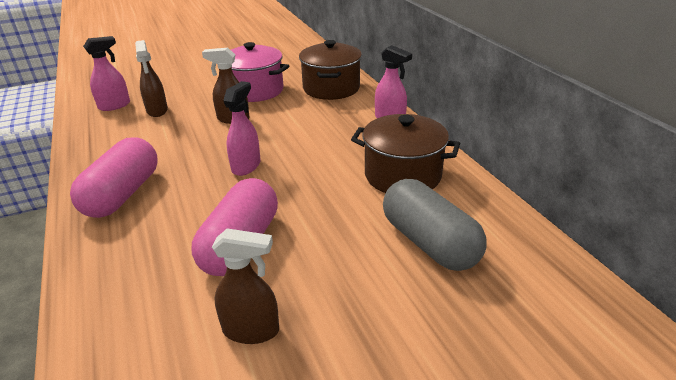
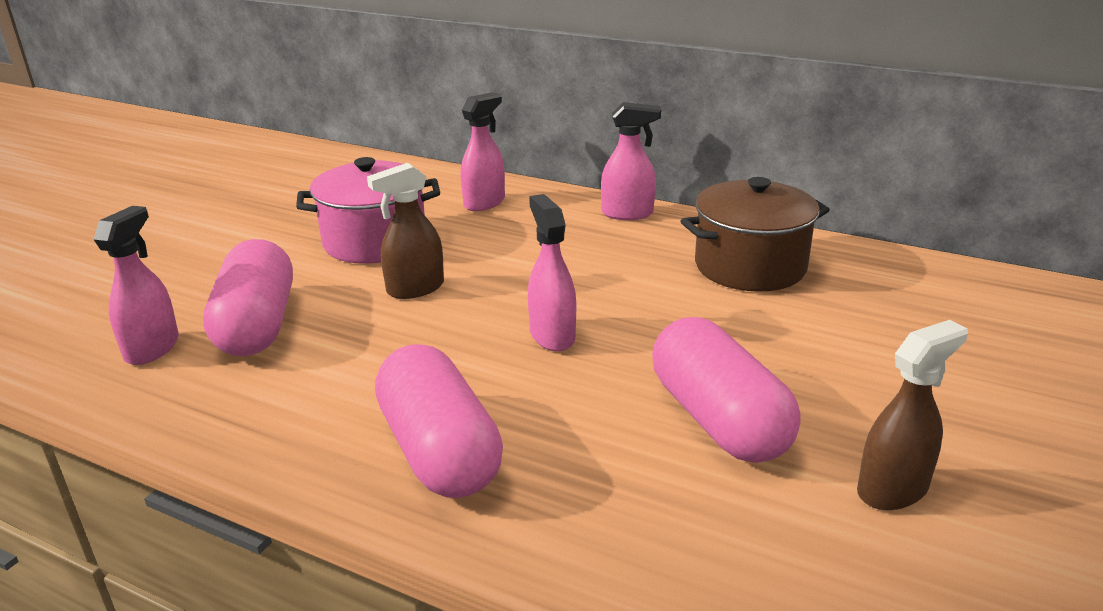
camera: 40 degrees left, 5 degrees down
brown spray bottle [135,40,168,117] -> pink capsule [203,239,293,356]
brown pot [299,40,362,100] -> pink spray bottle [461,92,505,211]
grey capsule [383,179,487,271] -> none

